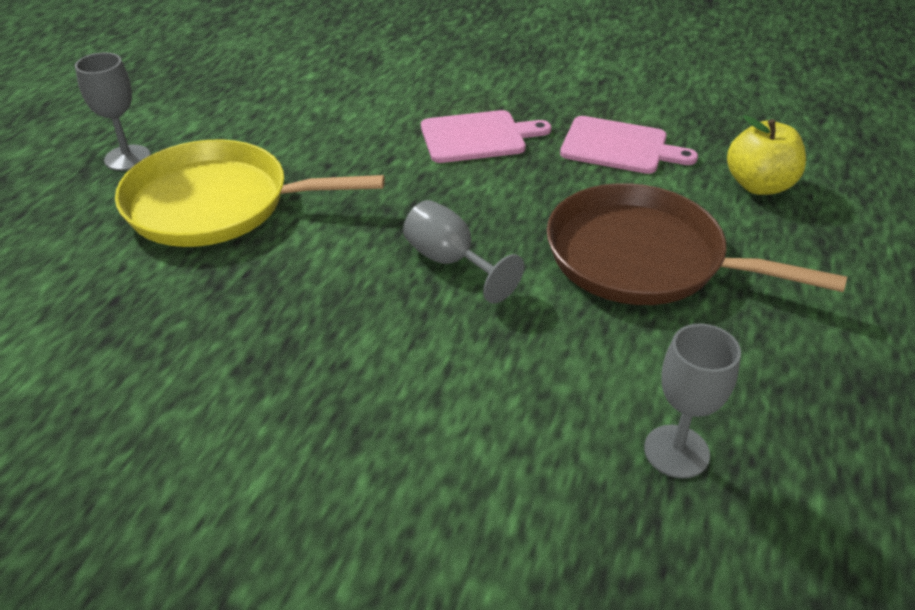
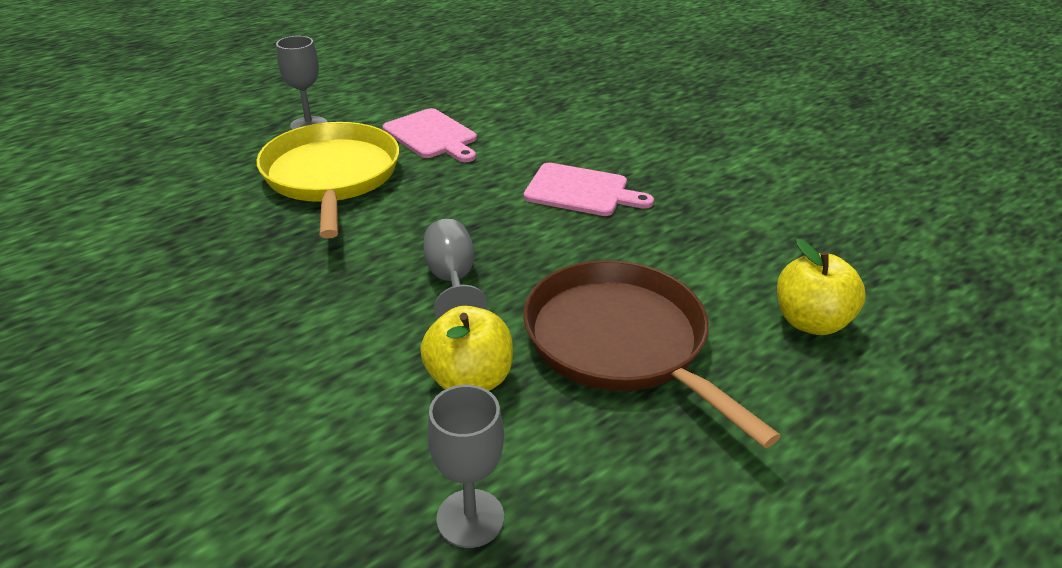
camera: 30 degrees right, 5 degrees down
yellow pan [115,139,385,247] -> yellow pan turned 45 degrees clockwise [256,122,399,239]
pink cutting board [560,116,698,174] -> pink cutting board moved to [382,108,477,162]
none -> yellow apple [420,306,513,391]

